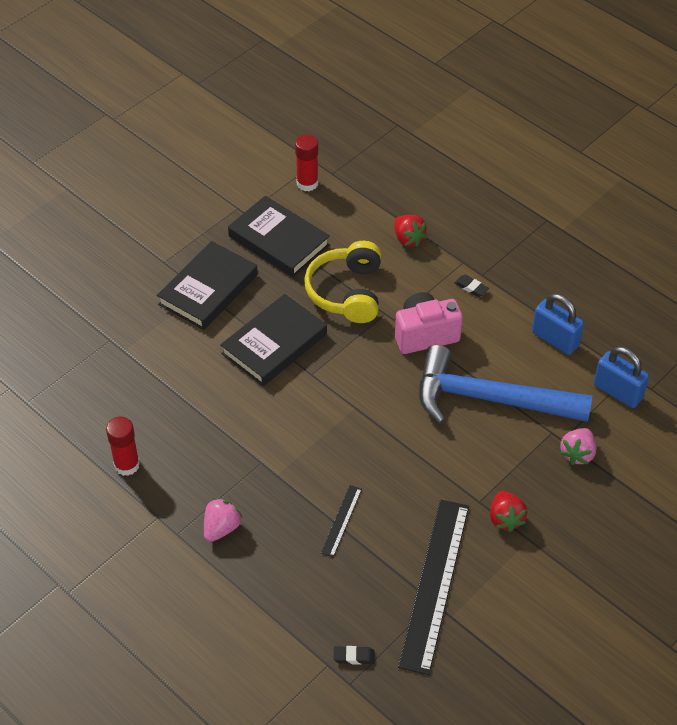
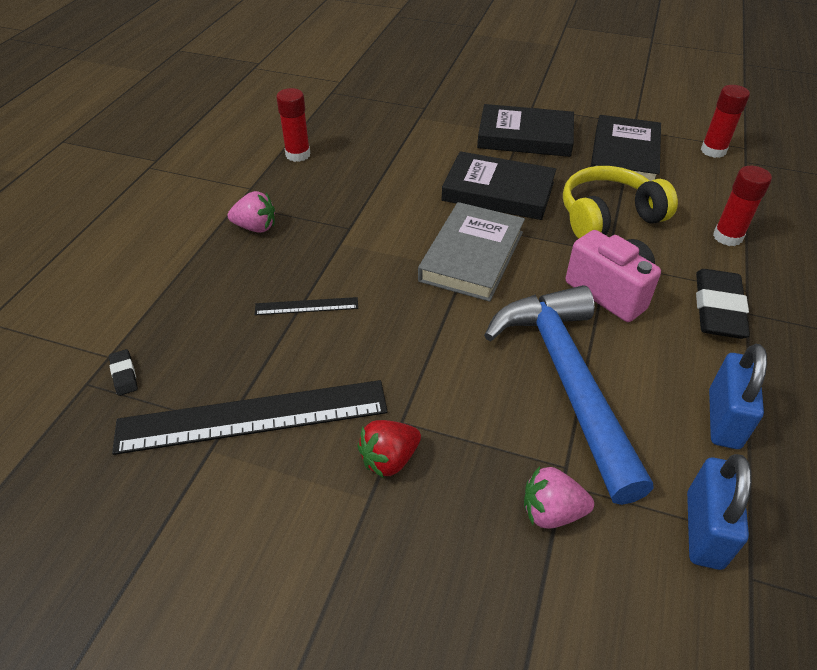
camera: 65 degrees right, 5 degrees down
red strawberry [394,215,427,247] -> red glue stick [713,166,772,246]
black eraser [455,275,489,297] -> black eraser [696,269,750,339], size x2.20
none -> grey book [418,202,525,302]

